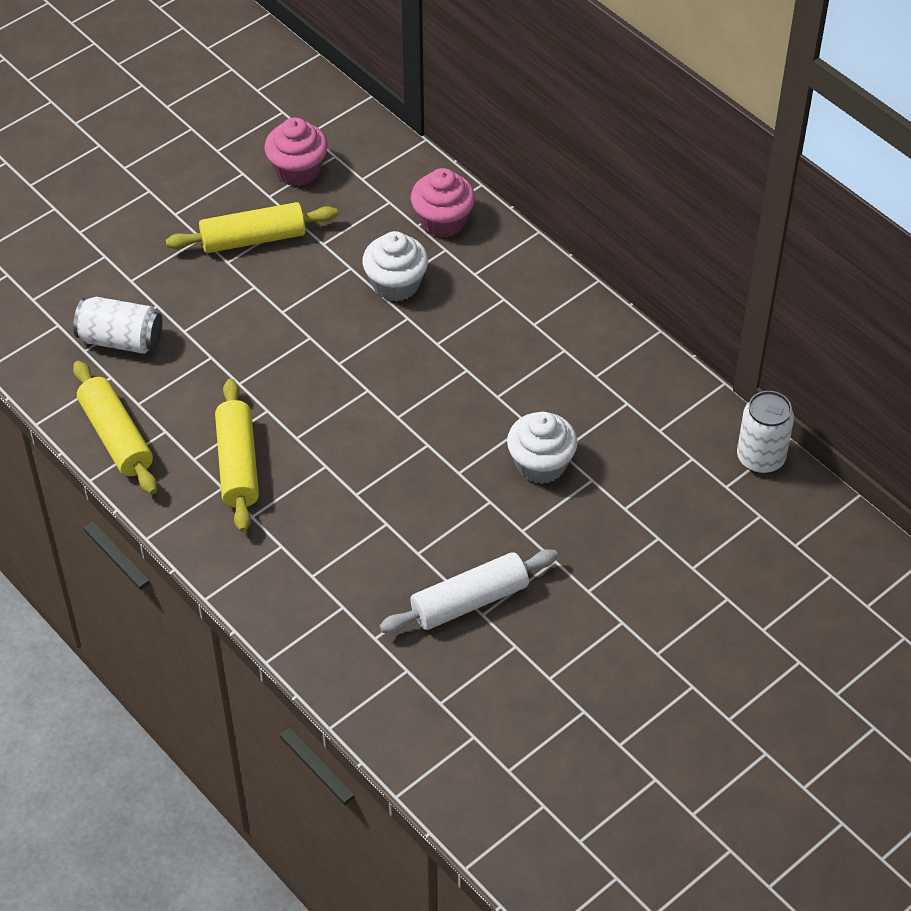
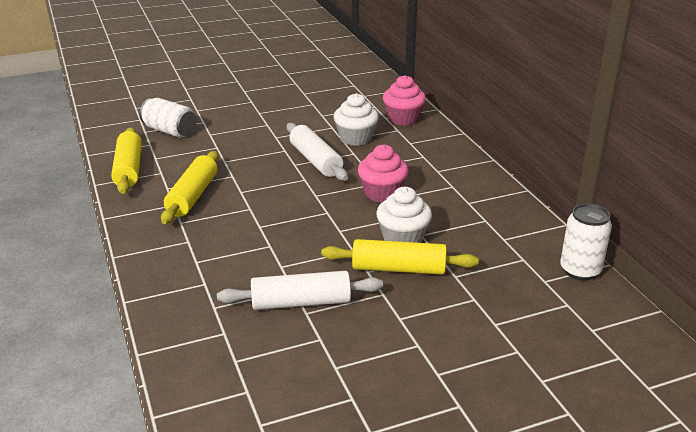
camera: 20 degrees right, 20 degrees down
yellow rolling pin [166,202,338,253] -> yellow rolling pin moved to [321,239,479,275]
pink cupcake [264,117,328,186] -> pink cupcake moved to [358,145,409,202]
none -> white rolling pin [287,123,348,181]

